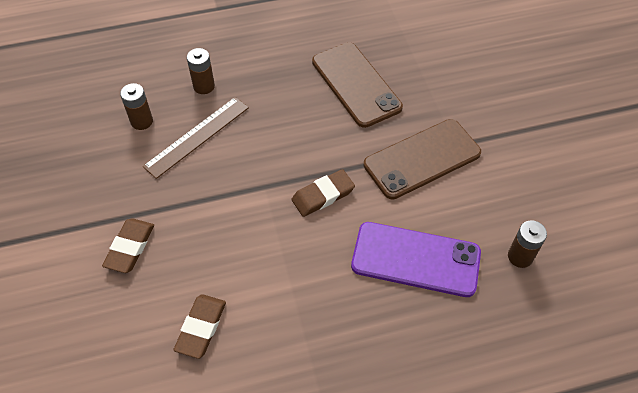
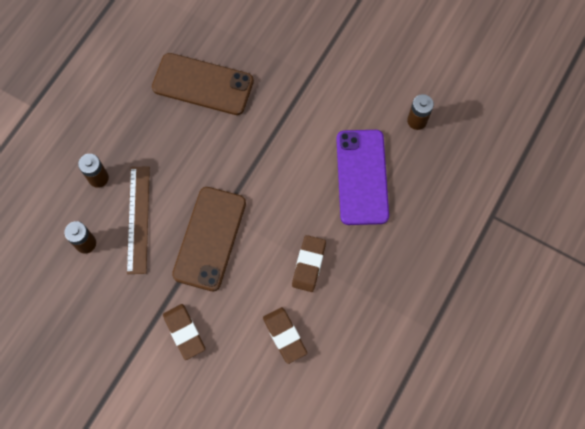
camera: 45 degrees left, 15 degrees up
brown eraser [291,169,355,217] -> brown eraser moved to [292,235,326,292]
purple phone [351,222,481,297] -> purple phone turned 60 degrees counterclockwise [336,130,389,225]
brown phone [364,119,481,200] -> brown phone moved to [172,187,246,291]

